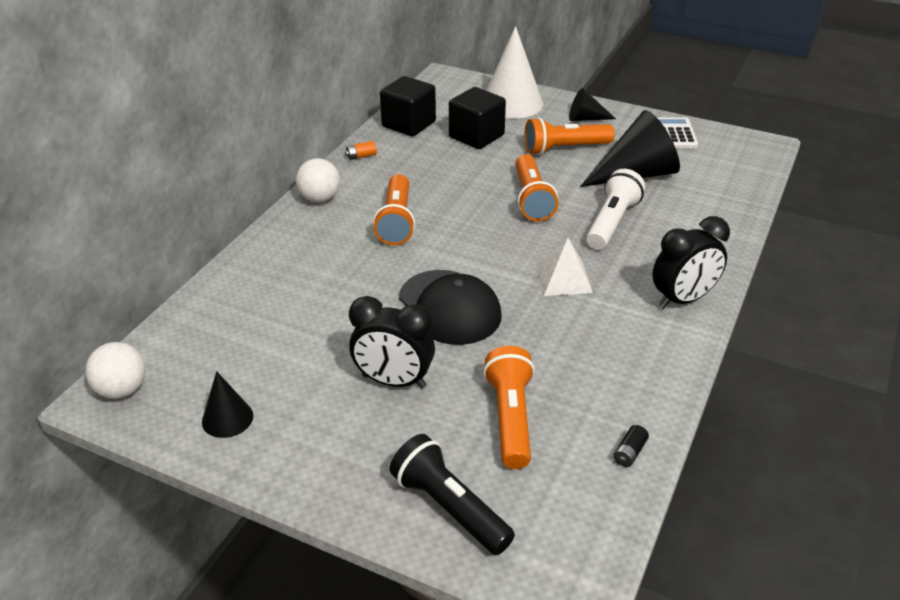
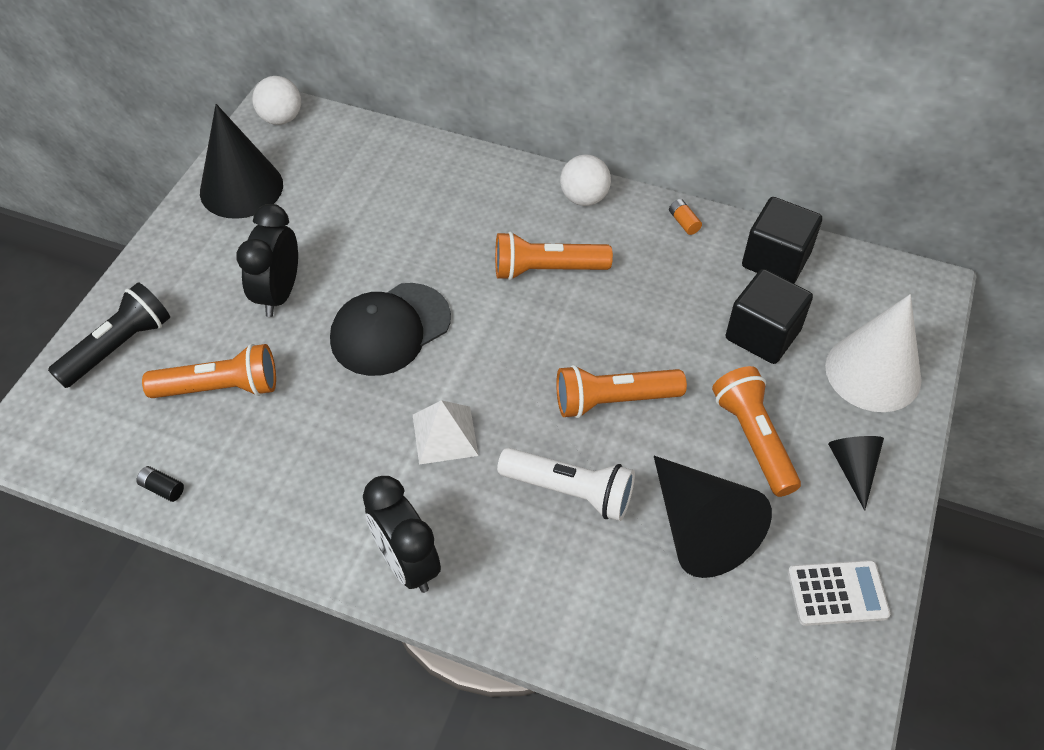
camera: 85 degrees right, 15 degrees up
black cone [202,371,253,438] -> black cone [200,104,283,219], size x1.89

